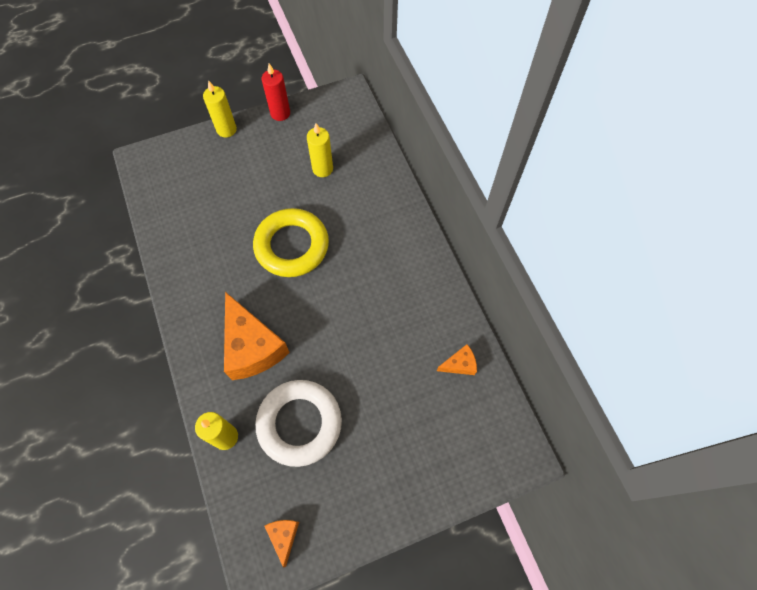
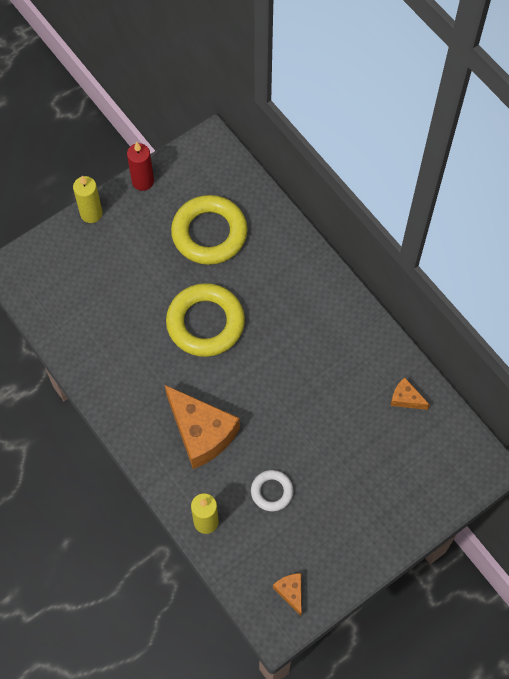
camera: 15 degrees left, 0 degrees up
white ring [255,380,342,467] -> white ring [251,470,293,511], size x0.51
yellow candle [307,123,333,177] -> yellow ring [171,195,248,265]
orange cheese [437,344,477,375] -> orange cheese turned 120 degrees counterclockwise [391,377,430,410]

